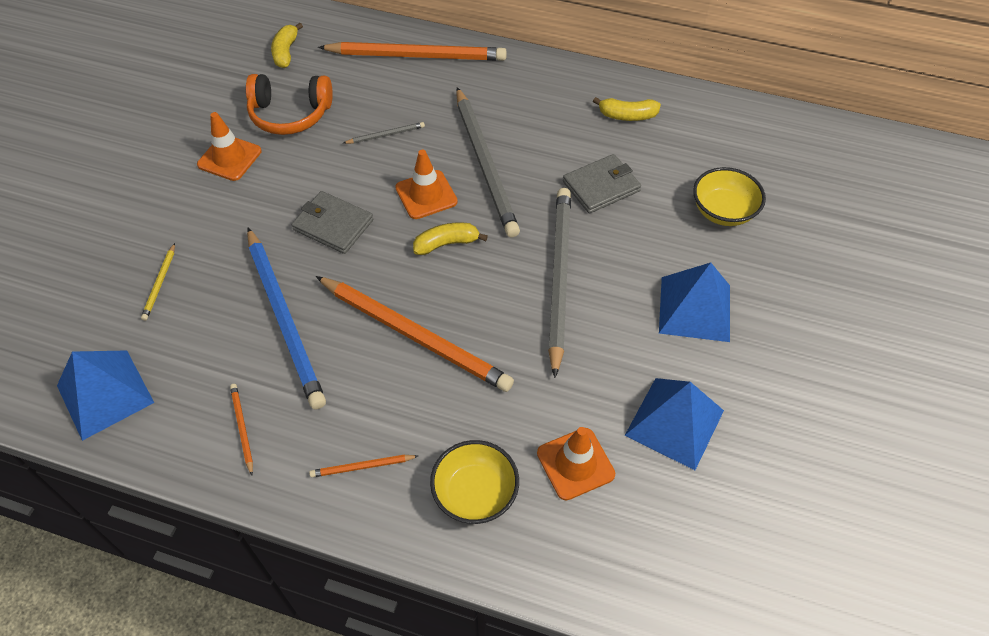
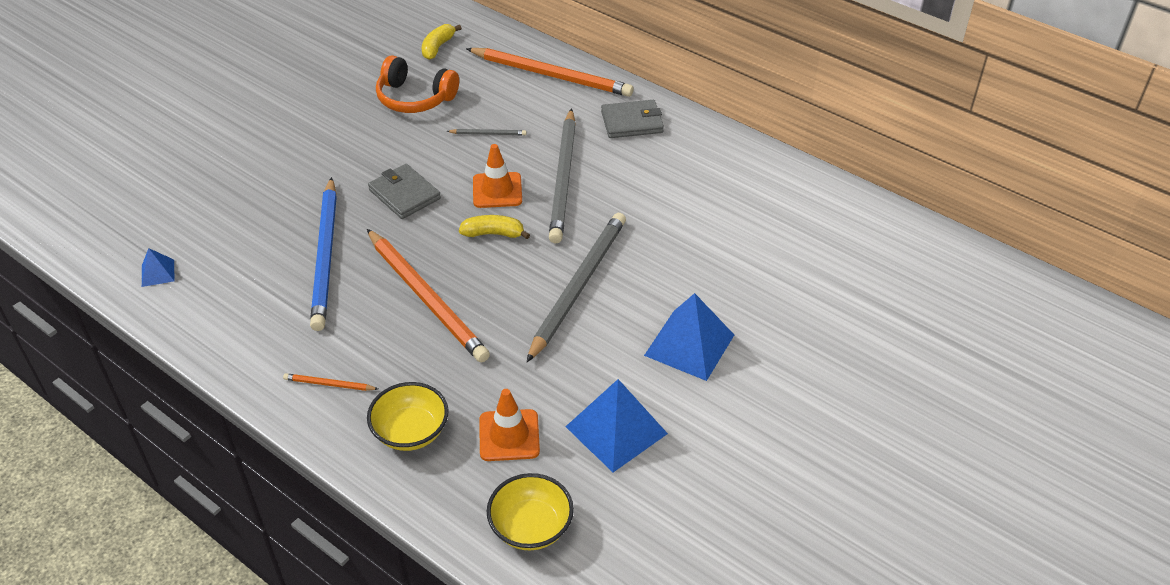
camera: 20 degrees right, 10 degrees down
blue pyramid [57,351,154,441] -> blue pyramid [142,248,175,287], size x0.49
yellow pencil [141,243,175,321] -> none
orange traffic cone [197,112,261,181] -> none
orange pencil [230,384,253,476] -> none
grey wallet [563,154,641,214] -> grey wallet moved to [601,100,664,138]
yellow banana [593,97,661,121] -> none
yellow bowl [693,167,766,226] -> yellow bowl moved to [487,473,574,550]

